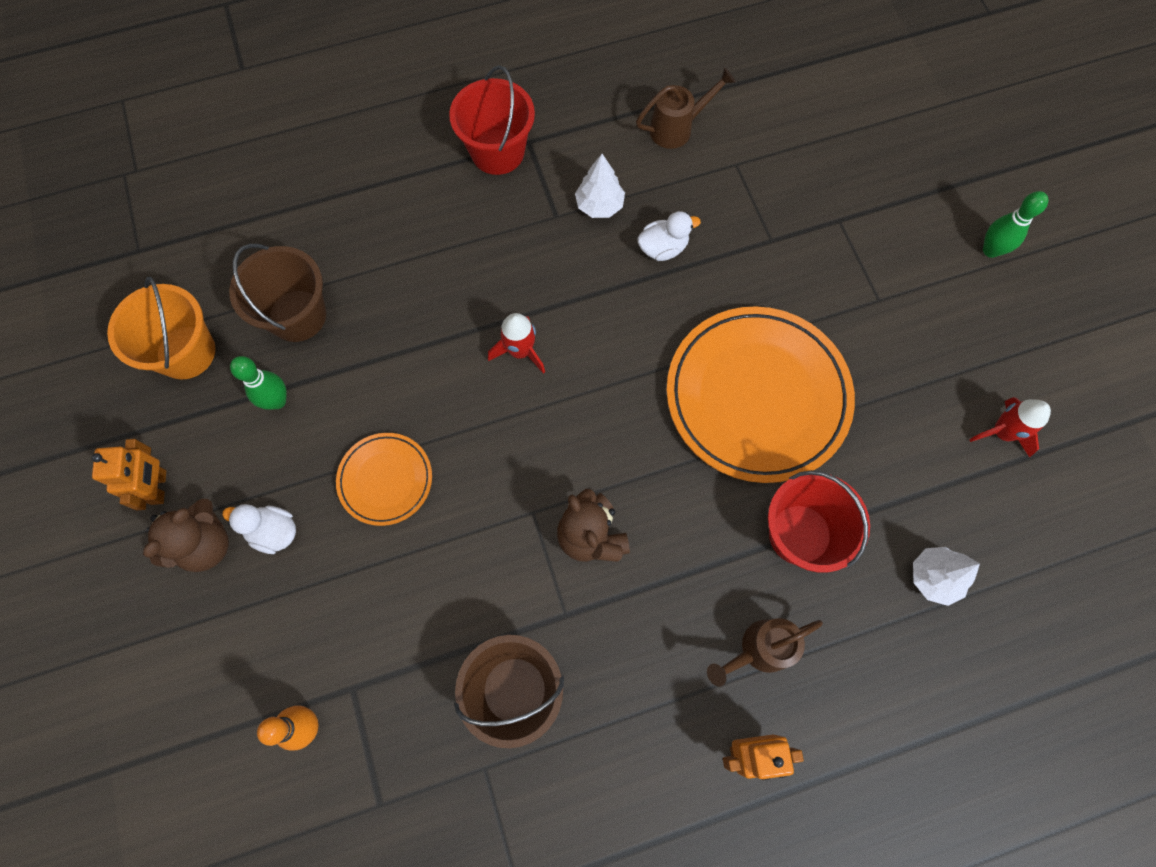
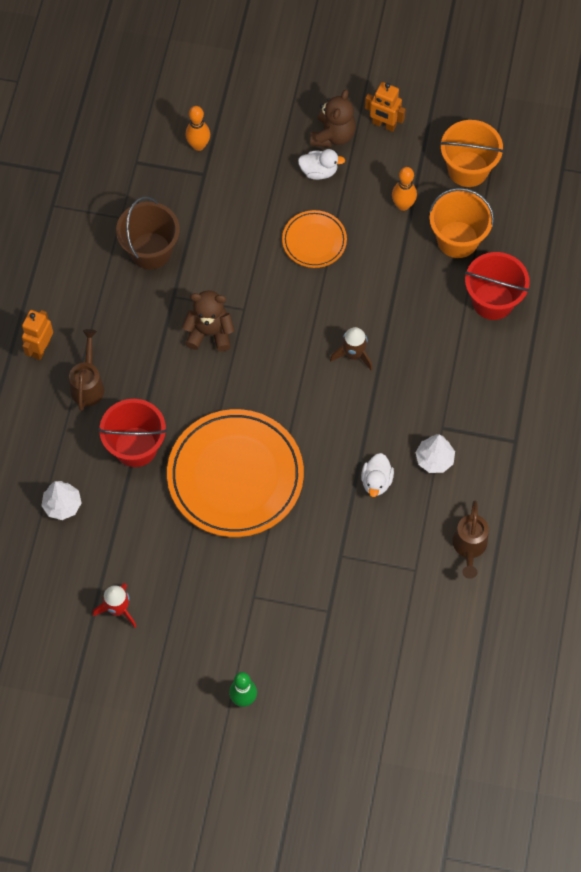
camera: 120 degrees right, 5 degrees down
brown teddy bear [143,499,228,572] -> brown teddy bear turned 135 degrees counterclockwise [310,89,356,147]
white duck [222,504,296,554] -> white duck turned 45 degrees clockwise [298,149,345,180]
brown bucket [229,244,326,342] -> orange bucket [429,188,494,258]
green bowling pin [230,356,287,410] -> orange bowling pin [392,167,417,211]
red bucket [449,65,535,175] -> red bucket moved to [465,252,530,320]
red rocket [488,313,545,374] -> brown rocket [330,327,373,371]

